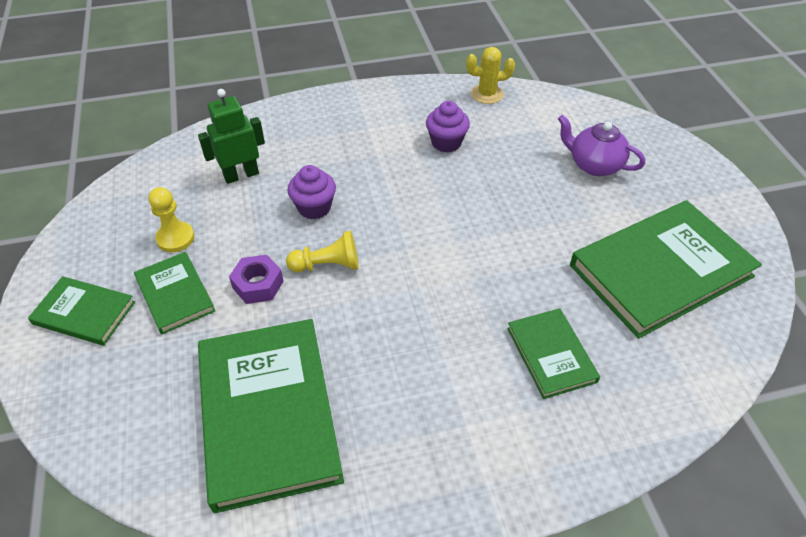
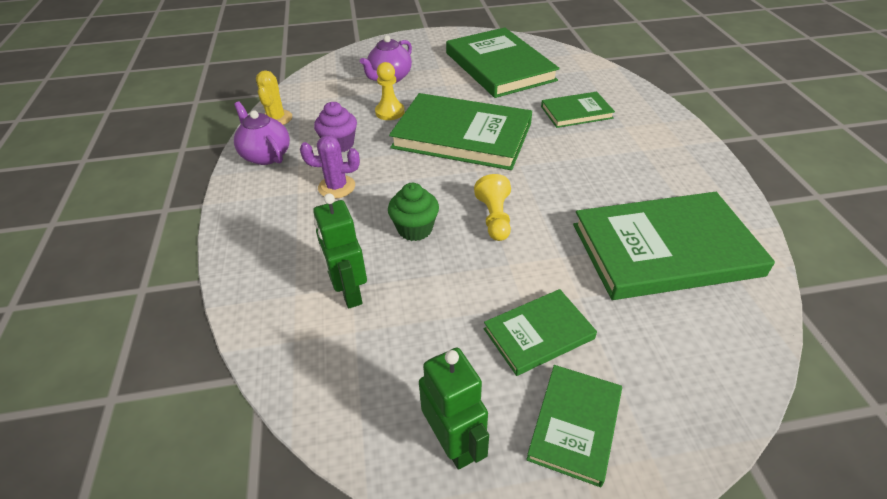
camera: 85 degrees left, 5 degrees down
yellow pawn [148,187,195,252] -> yellow pawn moved to [375,62,405,120]
purple nut [229,255,284,304] -> none
purple cupcake [288,165,336,219] -> green cupcake [388,183,439,241]
none -> purple teapot [234,102,290,165]
none -> purple cactus [300,135,360,199]
none -> green book [389,93,532,170]
none -> green robot [419,348,489,470]

